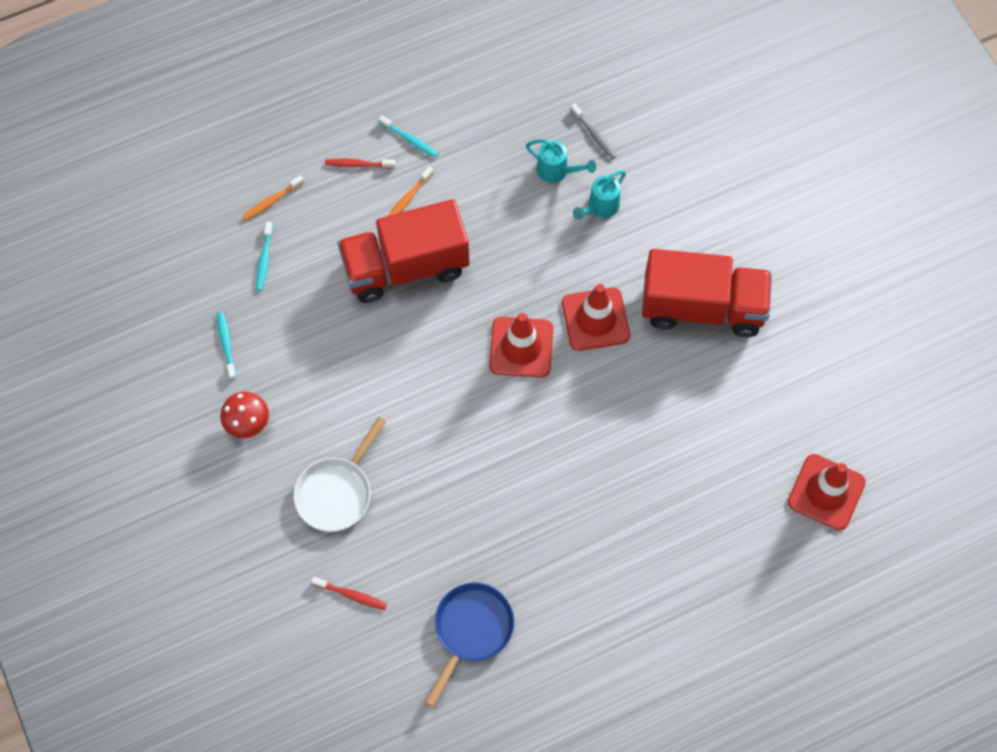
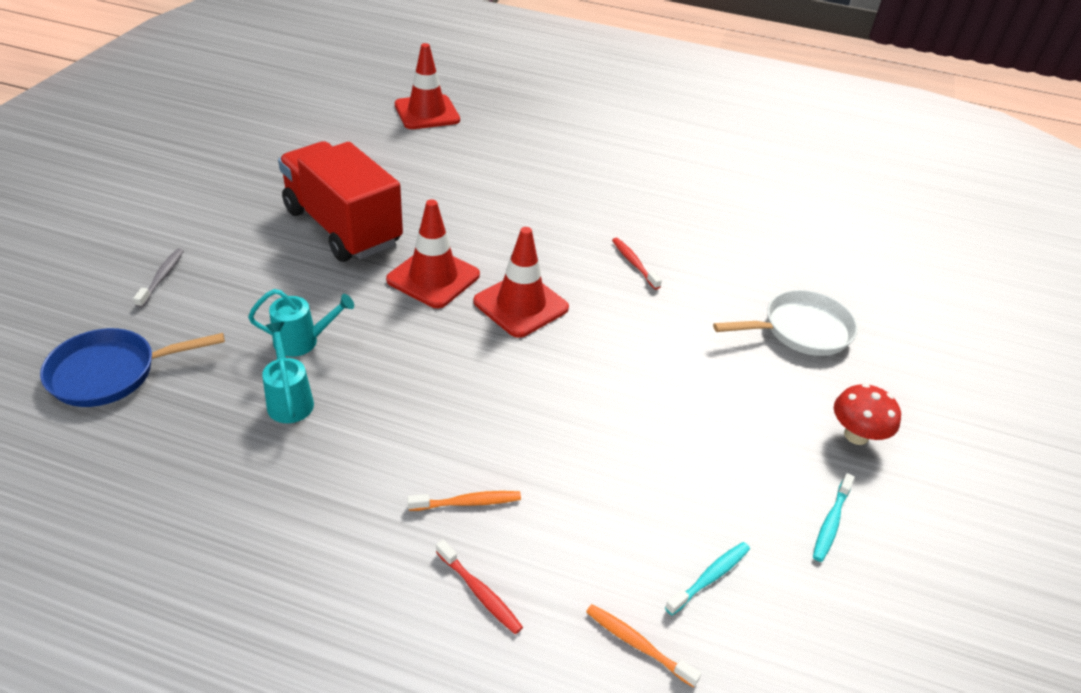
camera: 140 degrees left, 25 degrees down
orange toothbrush [242,175,304,221] -> orange toothbrush turned 150 degrees counterclockwise [586,604,701,687]
red toothbrush [311,577,387,610] -> red toothbrush moved to [612,238,662,290]
red truck [337,199,469,303] -> none
turquoise toothbrush [379,115,439,158] -> none
blue pan [425,582,514,707] -> blue pan moved to [40,328,225,407]
grey toothbrush [571,103,617,160] -> grey toothbrush moved to [133,248,184,308]

